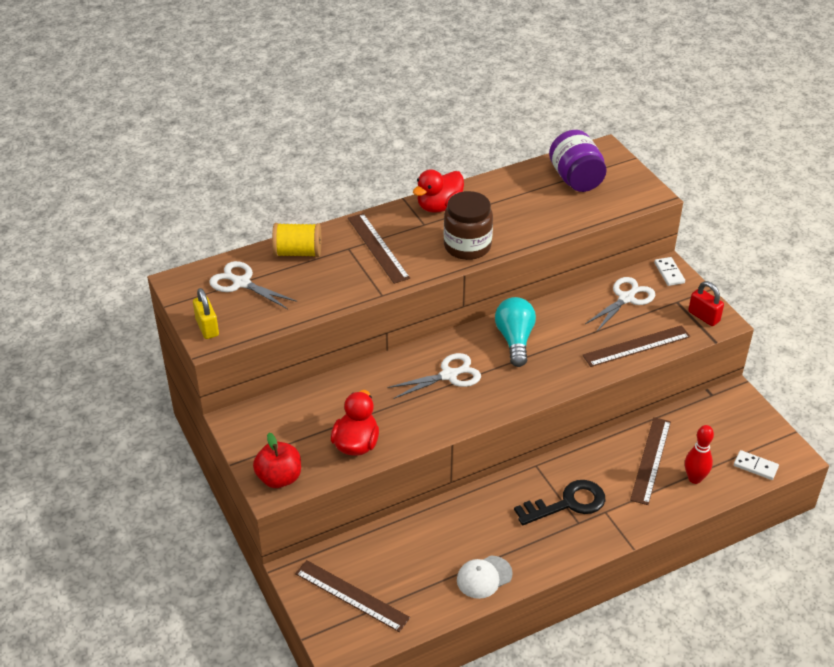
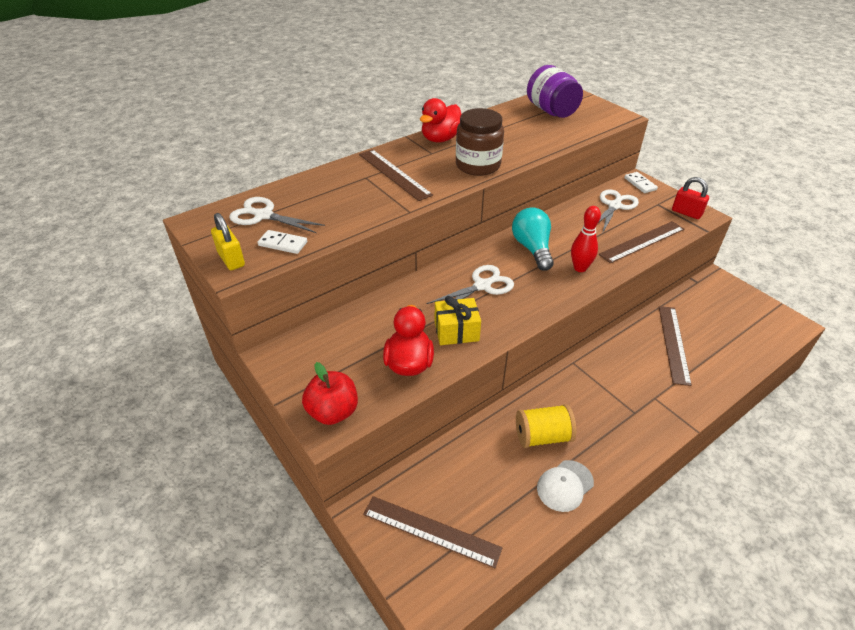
camera: 10 degrees left, 0 degrees up
yellow spool [272,223,321,257] -> yellow spool moved to [516,404,576,448]
black key [514,480,605,525] -> none
red bowling pin [685,425,714,484] -> red bowling pin moved to [571,206,601,272]
white domino [734,450,779,480] -> white domino moved to [257,230,307,254]
none -> yellow gift [435,296,481,345]

